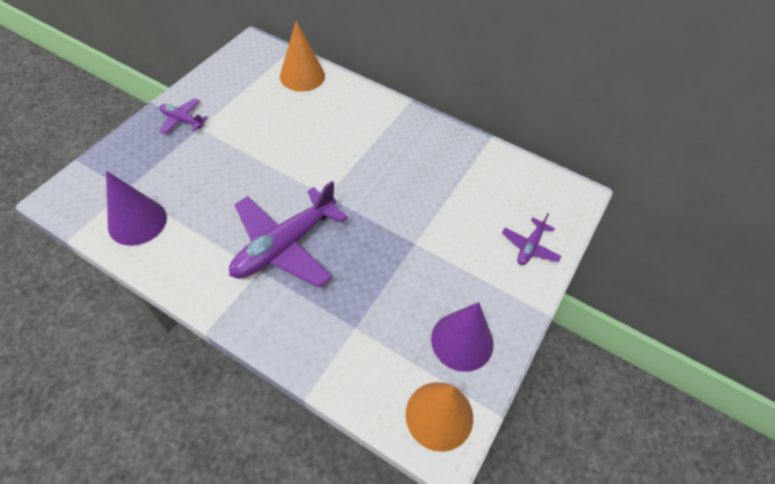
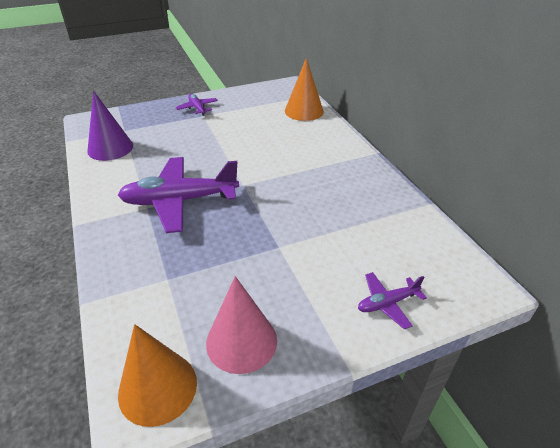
camera: 40 degrees right, 15 degrees down
purple cone [431,302,494,372] -> pink cone [206,276,277,374]

